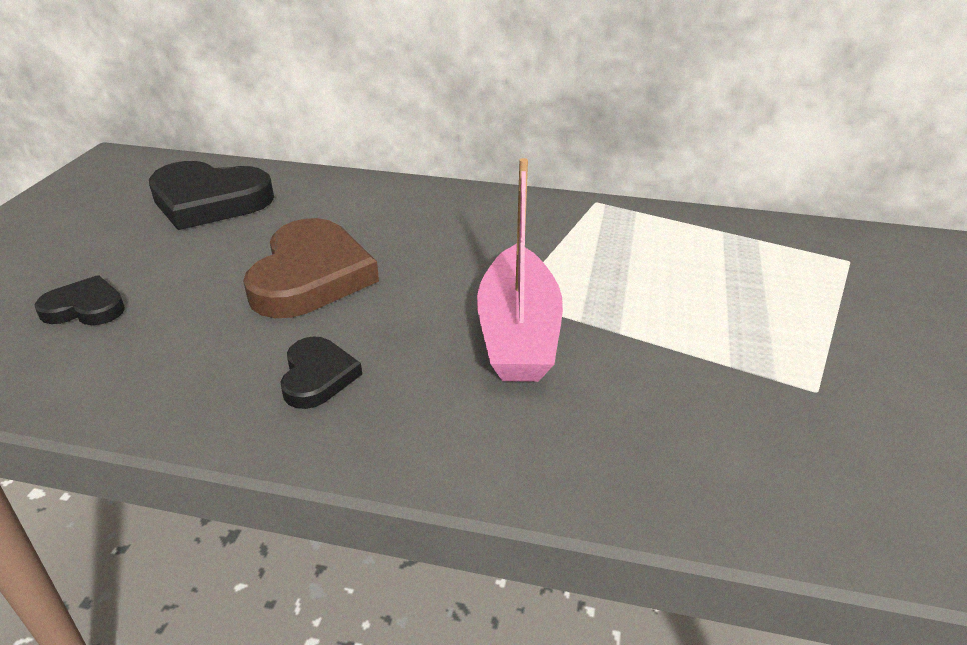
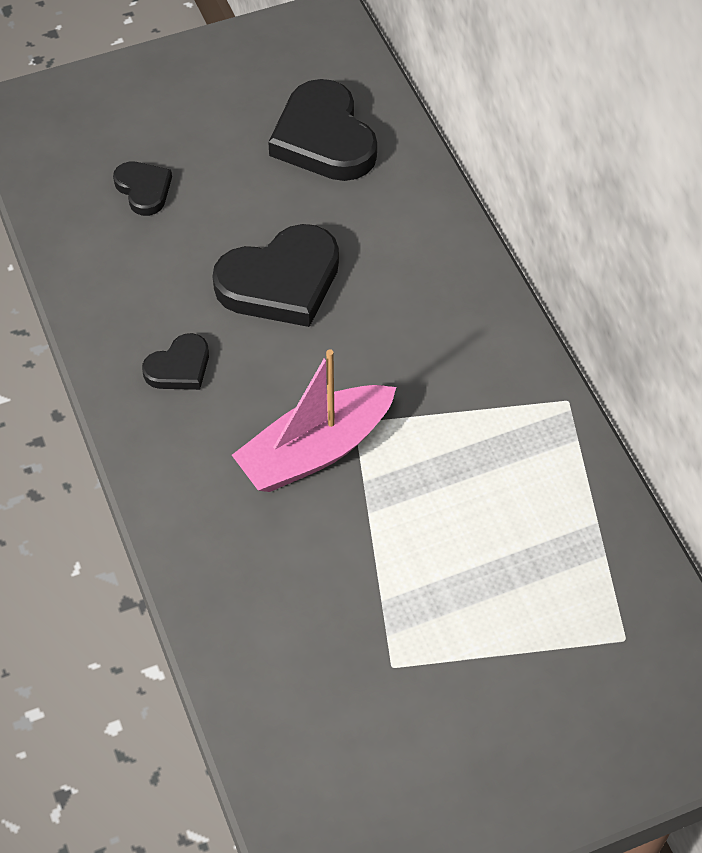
camera: 55 degrees right, 20 degrees up
brown heart [243,218,379,318] -> black heart [212,224,339,327]

